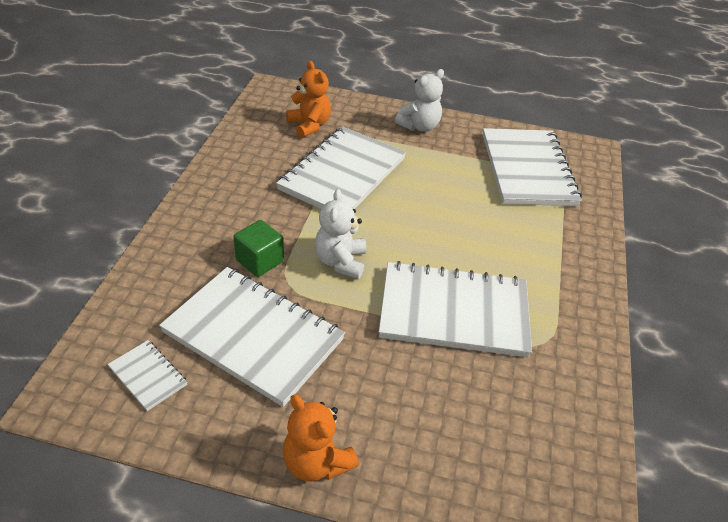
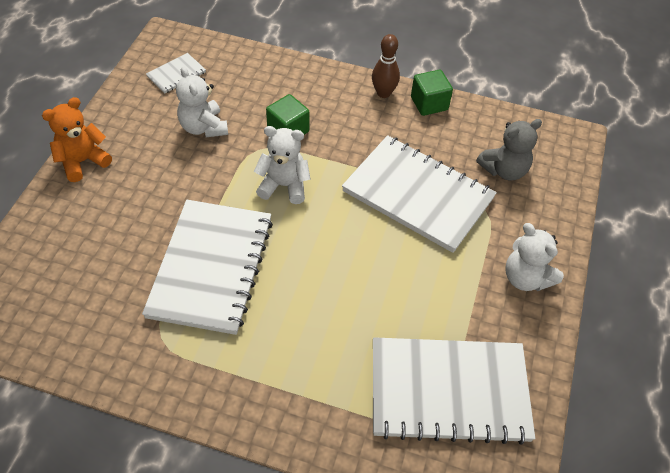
camera: 95 degrees right, 10 degrees up
white notebook [159,267,345,407] -> white teddy bear [176,66,228,137]
orange teddy bear [286,61,331,138] -> grey teddy bear [476,119,542,180]
none -> brown bowling pin [372,34,400,98]
none -> green cube [411,70,453,116]

